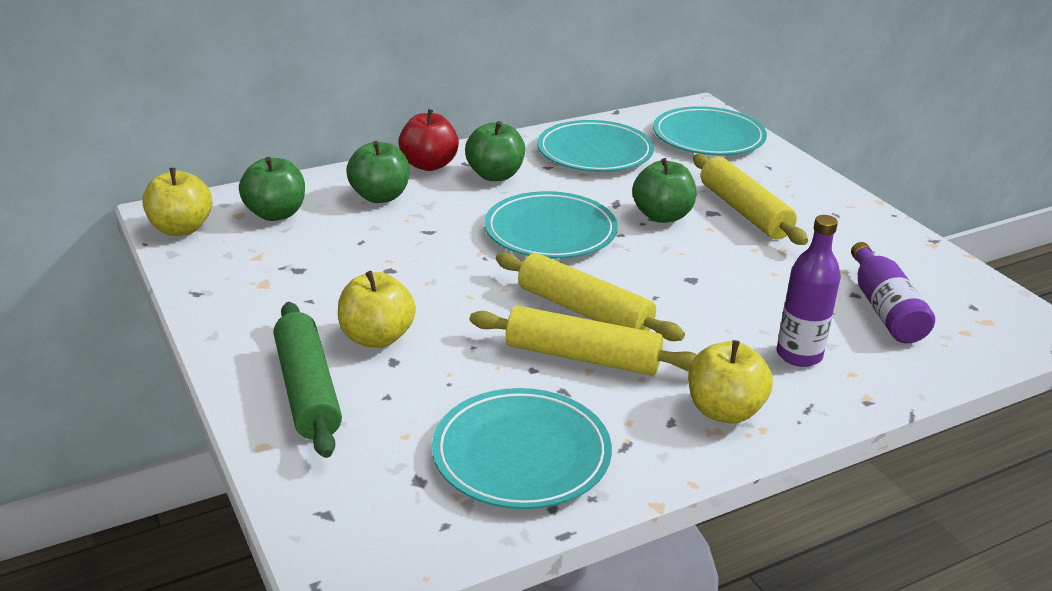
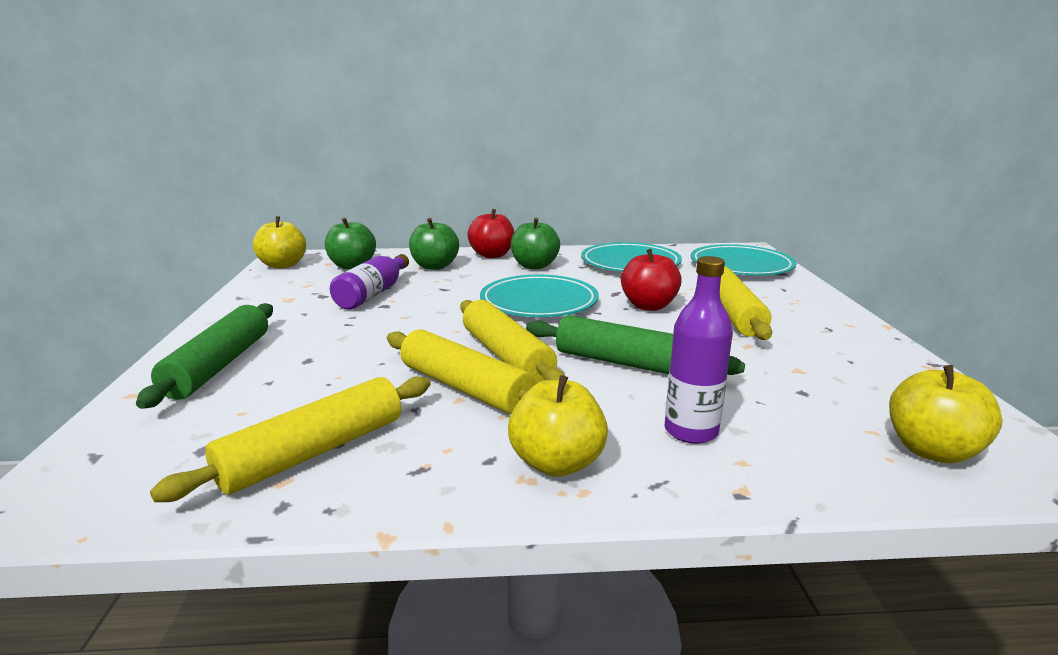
camera: 25 degrees right, 10 degrees down
yellow apple [338,271,416,348] -> yellow apple moved to [889,365,1003,464]
turquoise plate [432,388,612,509] -> yellow rolling pin [150,376,430,502]
green apple [632,158,696,223] -> red apple [621,249,682,311]
purple bottle [851,242,935,343] -> purple bottle moved to [330,254,409,310]
none -> green rolling pin [526,315,745,375]

